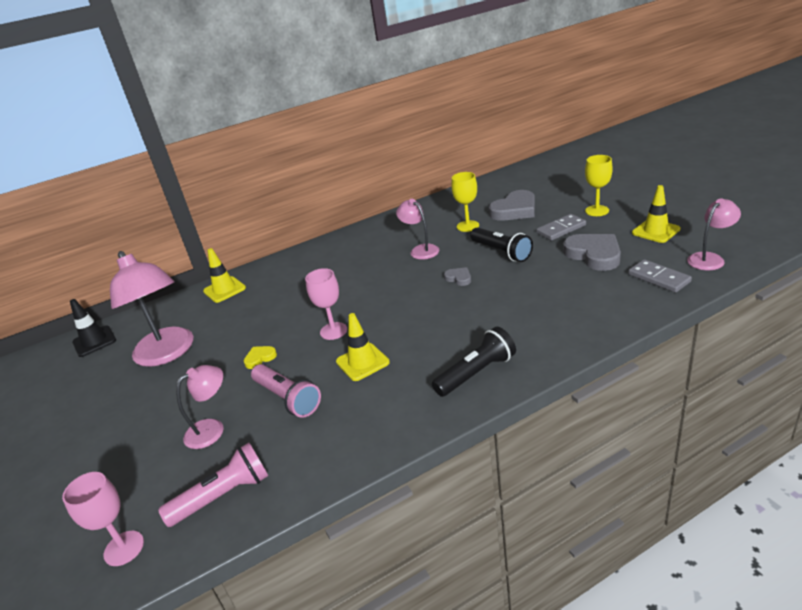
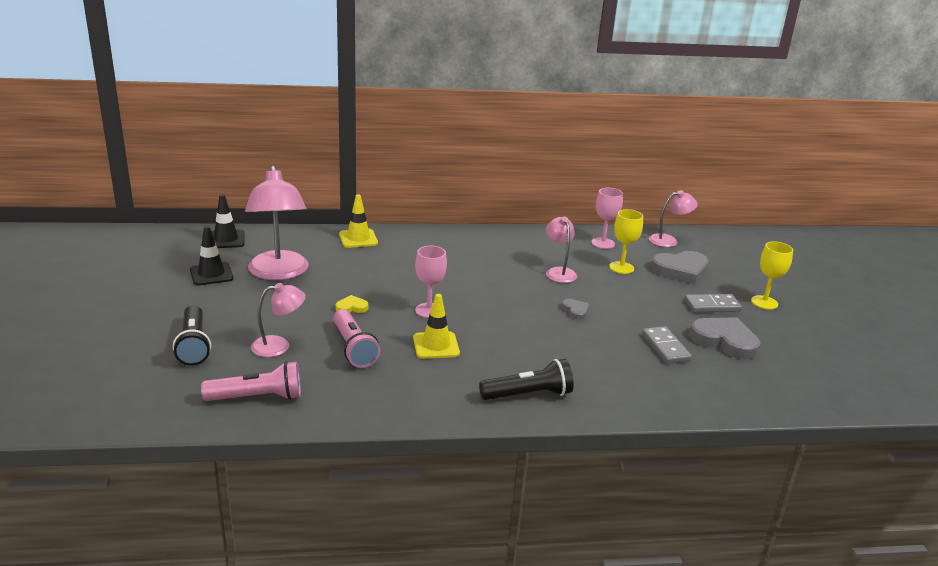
camera: 15 degrees right, 5 degrees down
pink goblet [62,472,144,566] -> pink goblet moved to [591,188,623,249]
black flashlight [470,227,533,262] -> black flashlight moved to [173,305,211,366]
grey heart [563,234,621,271] -> grey heart turned 45 degrees counterclockwise [689,317,761,360]
grey domino [628,259,692,293] -> grey domino moved to [642,326,692,364]
yellow traffic cone [632,185,681,243] -> none
pink lamp [687,198,741,270] -> pink lamp moved to [649,190,698,247]
none -> black traffic cone [190,226,233,286]

